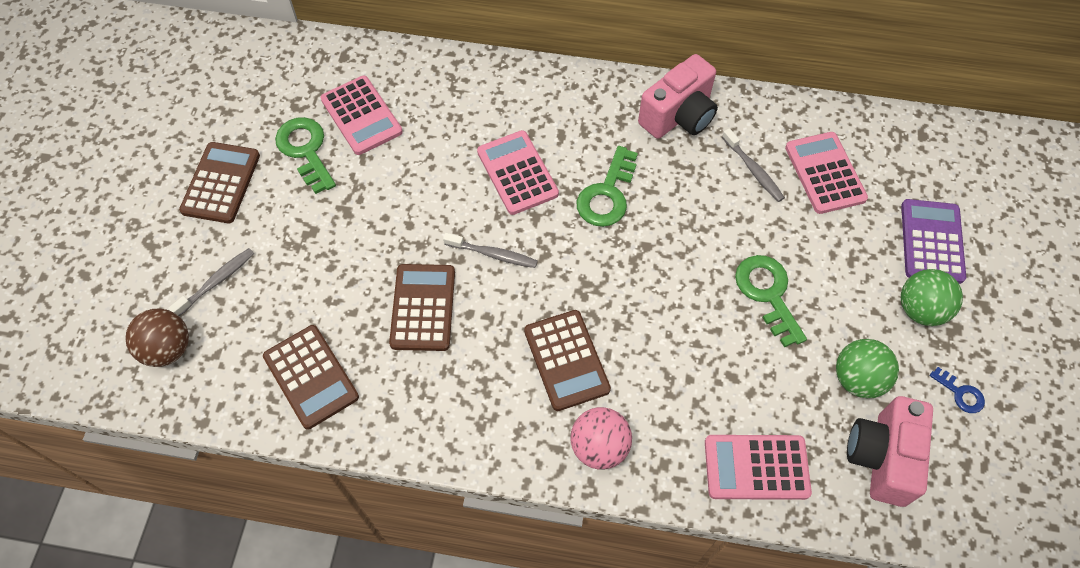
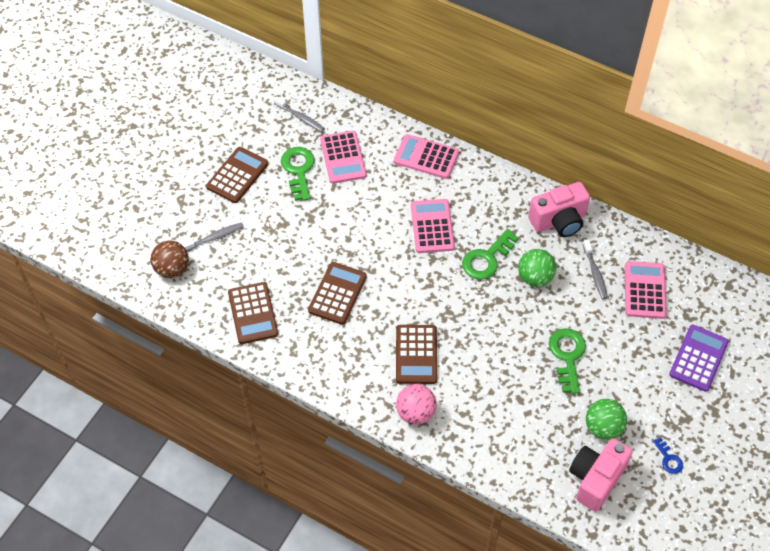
camera: 20 degrees right, 5 degrees down
grey toothbrush [443,233,538,268] -> grey toothbrush moved to [274,96,325,132]
pink calculator [705,435,812,500] -> pink calculator moved to [394,134,459,179]
green ball [901,269,963,326] -> green ball moved to [518,249,556,287]

